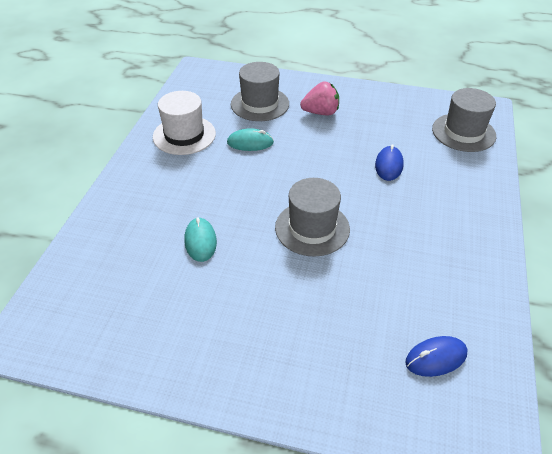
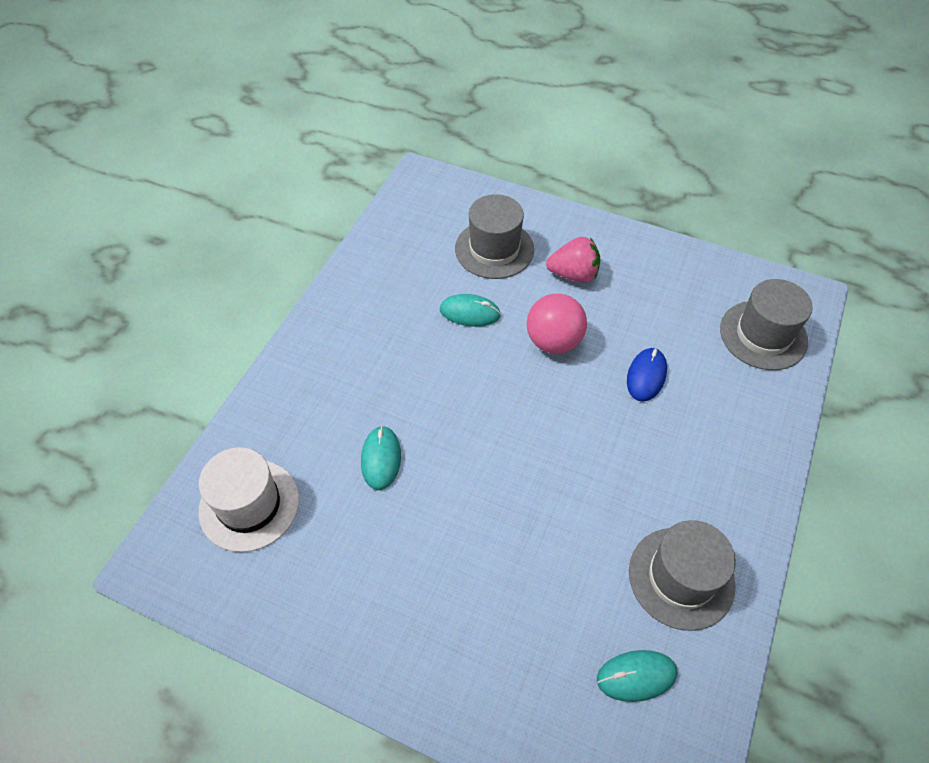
camera: 10 degrees right, 10 degrees up
white hat [153,91,216,155] -> white hat moved to [198,447,299,552]
grey hat [275,178,350,256] -> grey hat moved to [629,520,736,631]
blue mouse [405,336,467,377] -> turquoise mouse [597,650,678,702]
none -> pink ball [526,293,587,354]

